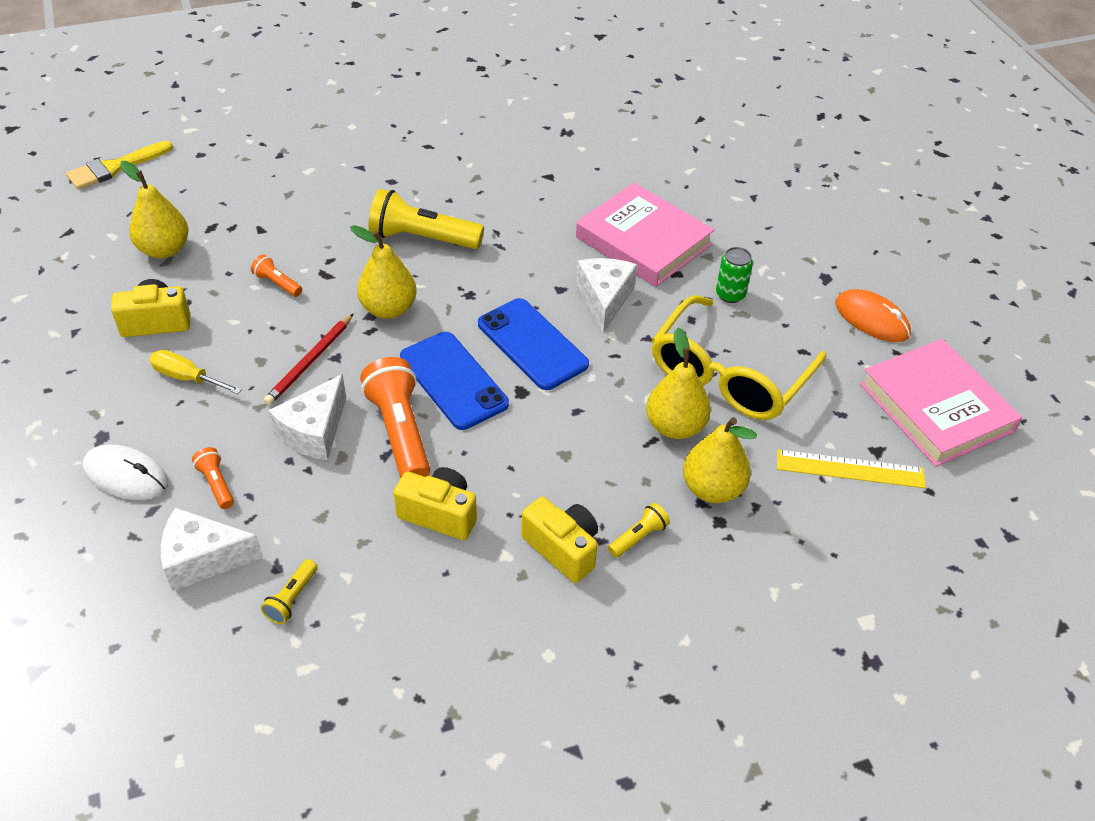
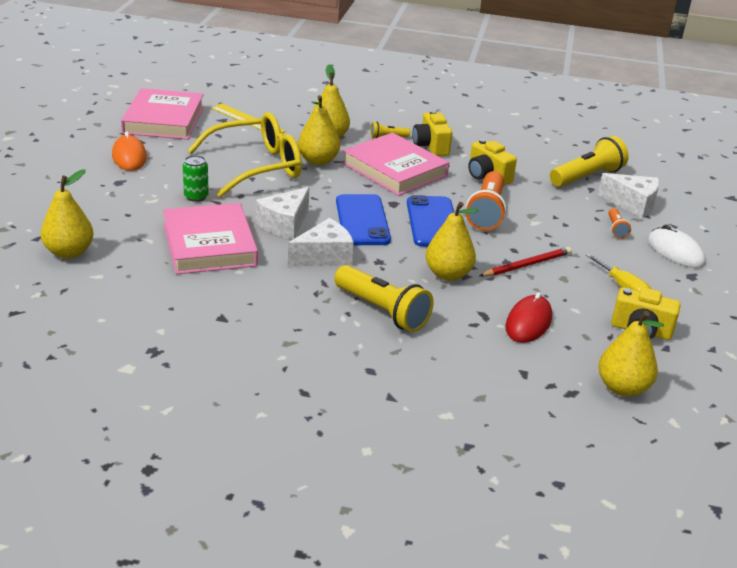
camera: 150 degrees left, 15 degrees down
yellow brush [66,141,173,190] -> none
orange flashlight [251,254,302,297] -> red mouse [505,292,552,343]
yellow flashlight [261,559,317,624] -> yellow flashlight [550,136,629,187], size x2.07
white cheese [268,374,346,460] -> white cheese moved to [288,218,354,266]
none -> yellow pear [41,169,94,259]
none -> pink book [342,133,449,196]

